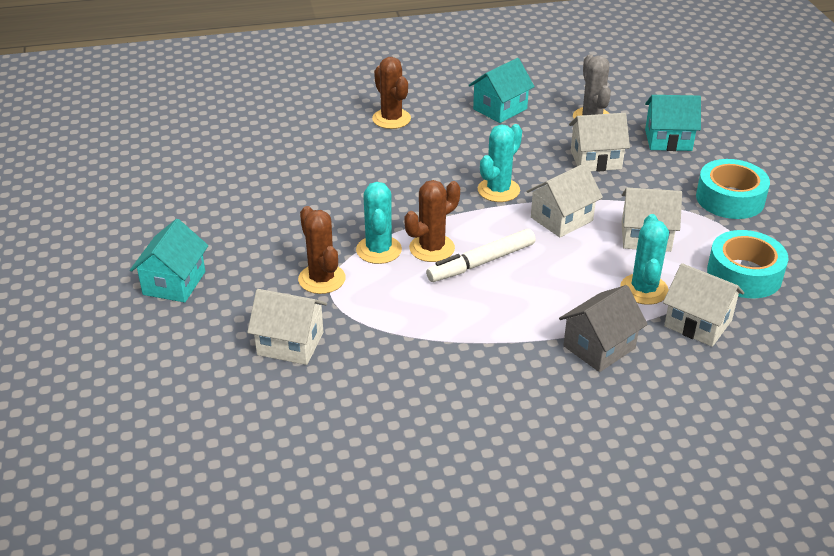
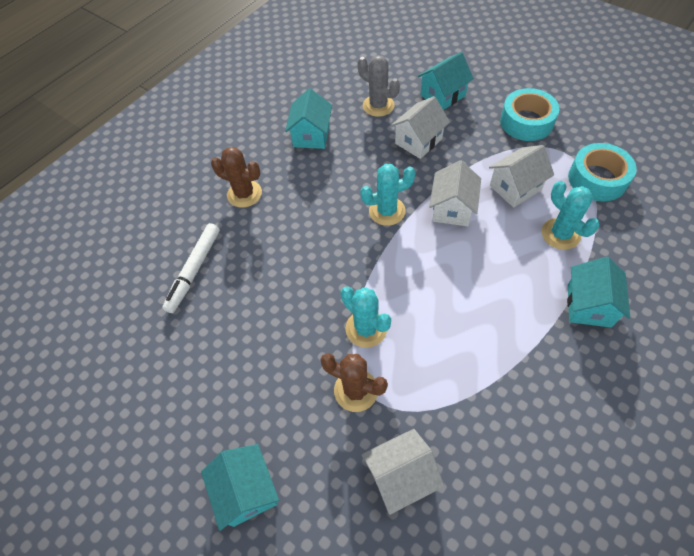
camera: 35 degrees left, 20 degrees up
brown cactus [404,180,460,262] -> none
white marker [426,229,536,282] -> white marker moved to [162,223,220,313]
turquoise cactus [478,124,522,202] -> turquoise cactus turned 75 degrees clockwise [360,164,416,226]
grey house [559,285,648,372] -> turquoise house [567,257,630,328]
white house [663,263,744,347] -> none

